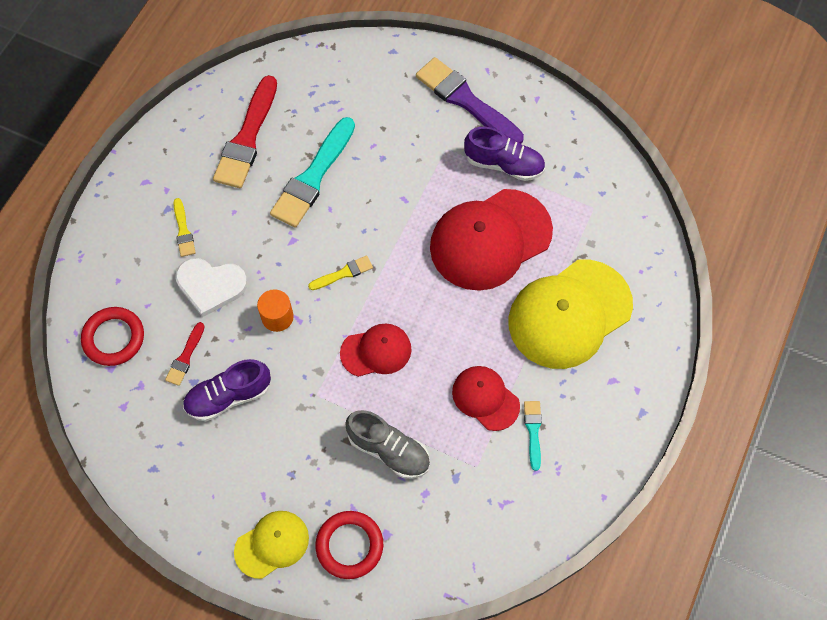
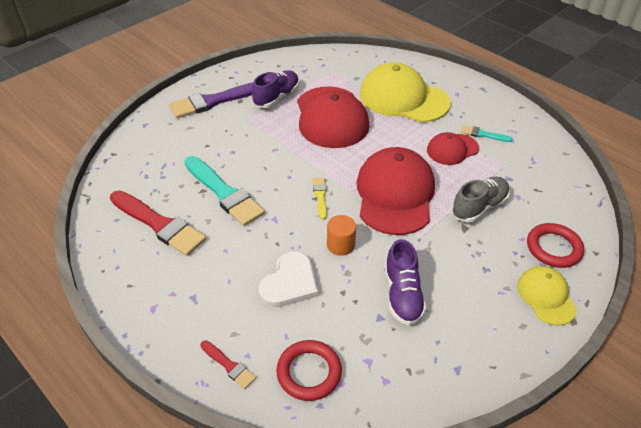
camera: 70 degrees left, 20 degrees down
red brush [165,322,205,386] -> red brush moved to [200,341,256,389]
yellow brush [173,198,196,257] -> none
red cap [340,323,412,377] -> red cap [356,147,435,235], size x1.87
yellow cap [509,260,633,369] -> yellow cap turned 135 degrees clockwise [360,62,450,122]

